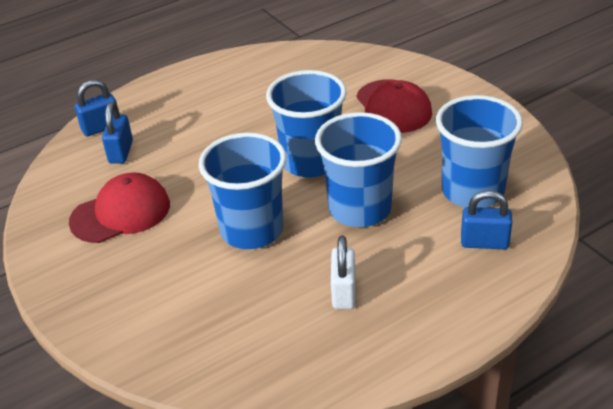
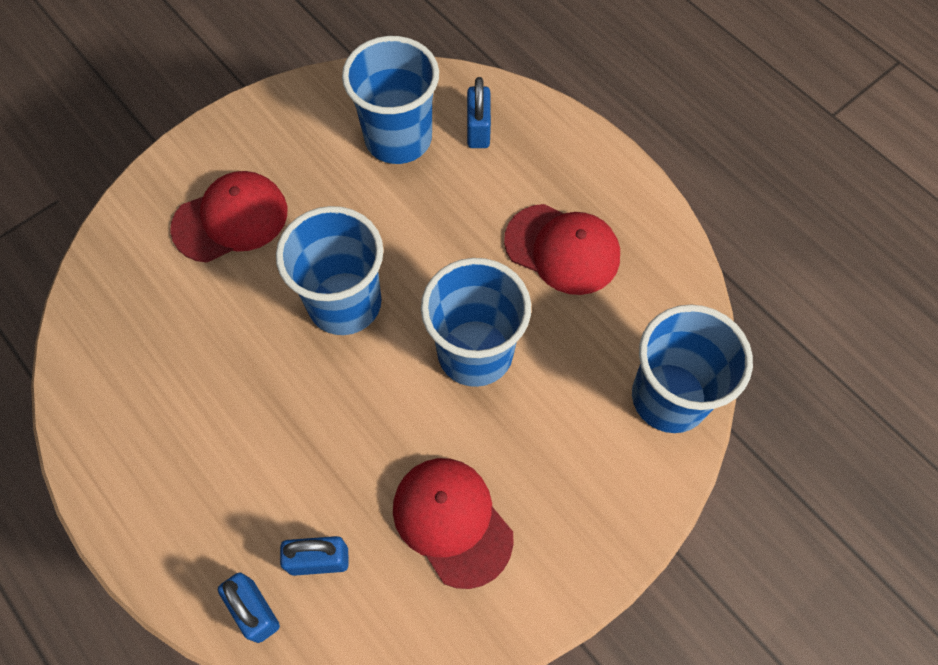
camera: 100 degrees left, 25 degrees up
blue cup [315,112,402,227] -> blue cup moved to [632,305,753,433]
white padlock [331,236,355,309] -> red cap [504,204,620,295]

